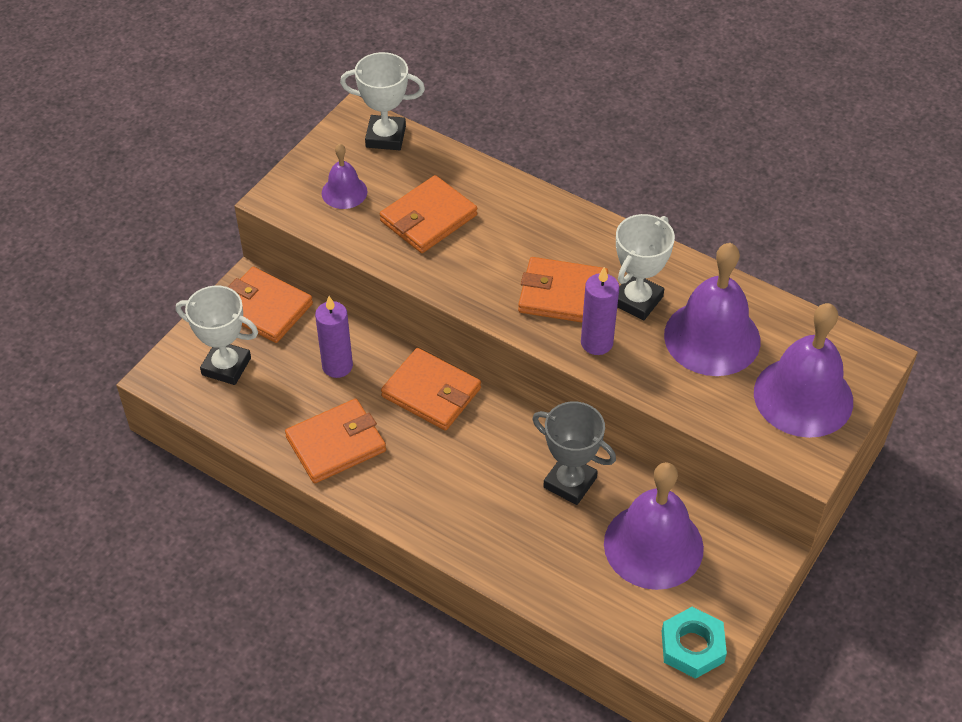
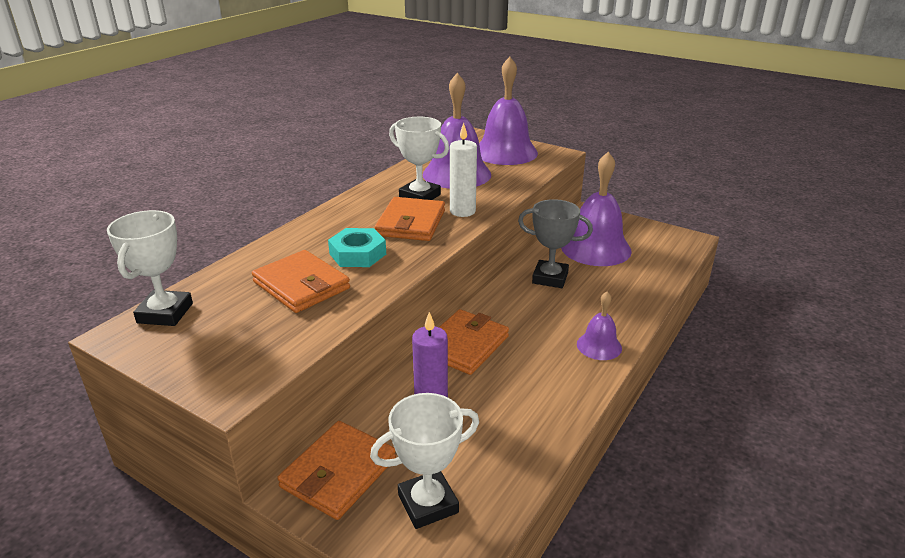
camera: 90 degrees left, 20 degrees down
white trophy [176,286,258,385] -> white trophy turned 45 degrees clockwise [370,393,479,529]
orange wallet [285,399,386,483] -> none
purple bell [322,144,367,209] -> purple bell moved to [577,292,622,360]
grey trophy [532,401,616,505] -> grey trophy turned 75 degrees clockwise [518,199,593,288]
purple candle [581,267,619,355] -> white candle [450,123,477,217]
turquoise nut [662,607,727,679] -> turquoise nut moved to [328,228,386,267]

